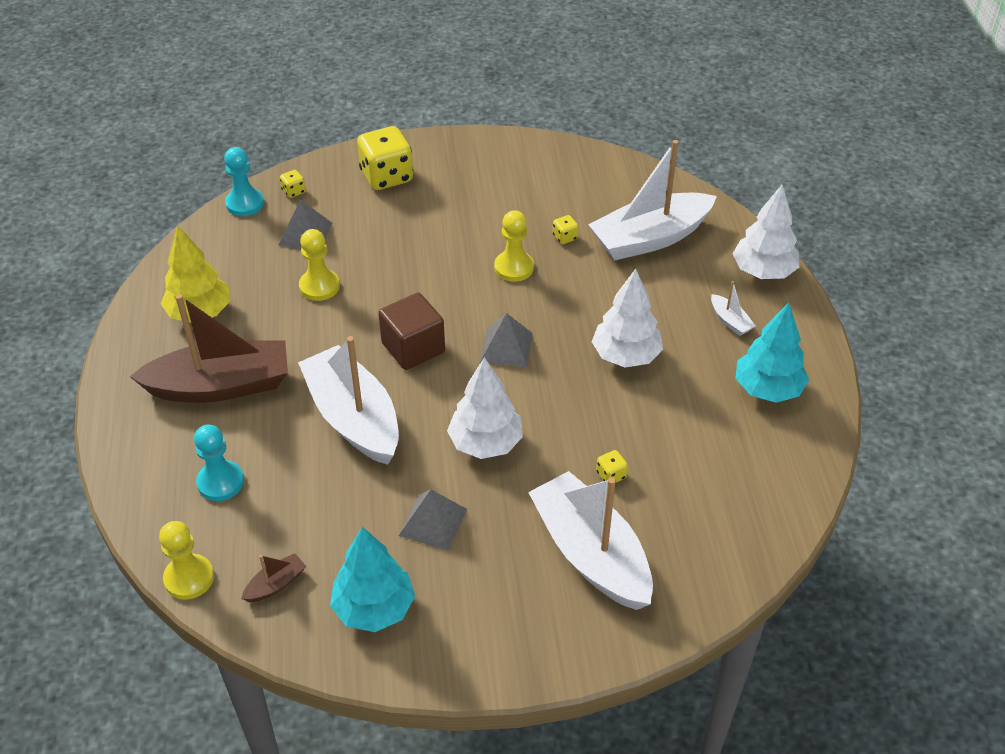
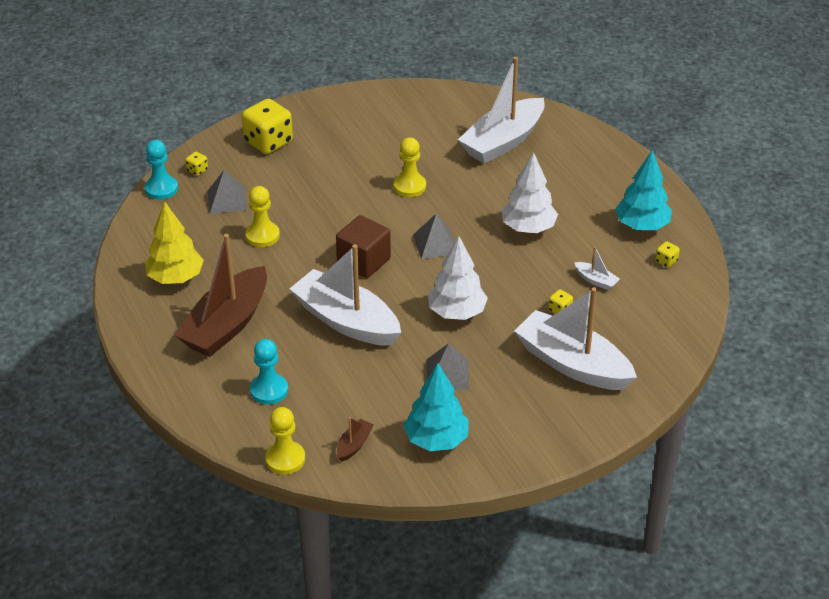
camera: 20 degrees left, 5 degrees down
brown boat [130,294,288,403] -> brown boat turned 150 degrees clockwise [175,234,267,357]
yellow dice [553,215,578,244] -> yellow dice moved to [655,241,680,268]
white boat [711,281,756,336] -> white boat moved to [574,246,620,290]
white tree [732,185,799,279] -> none

